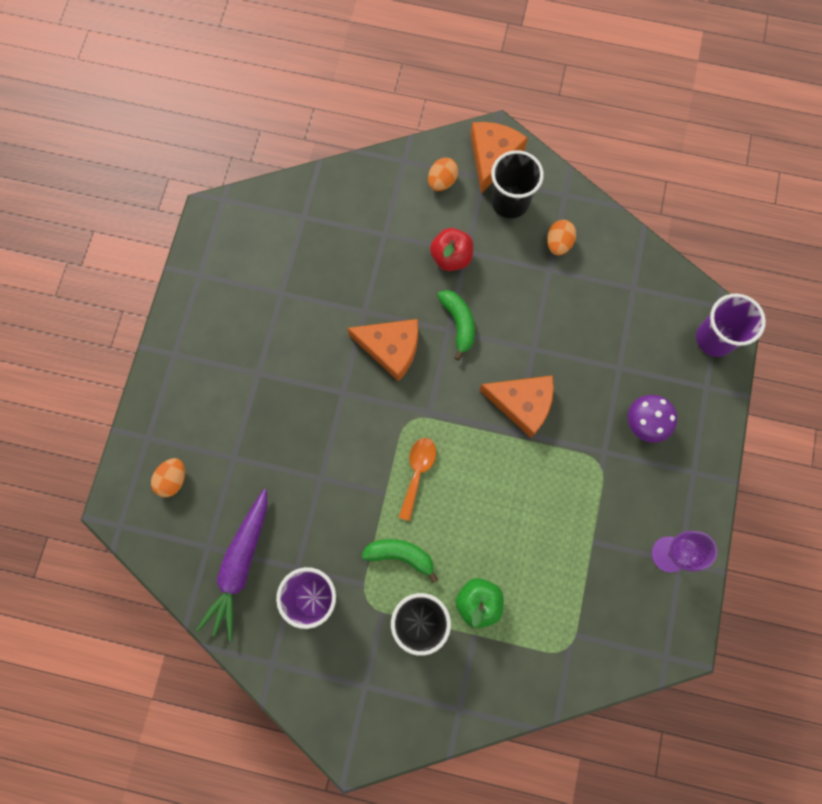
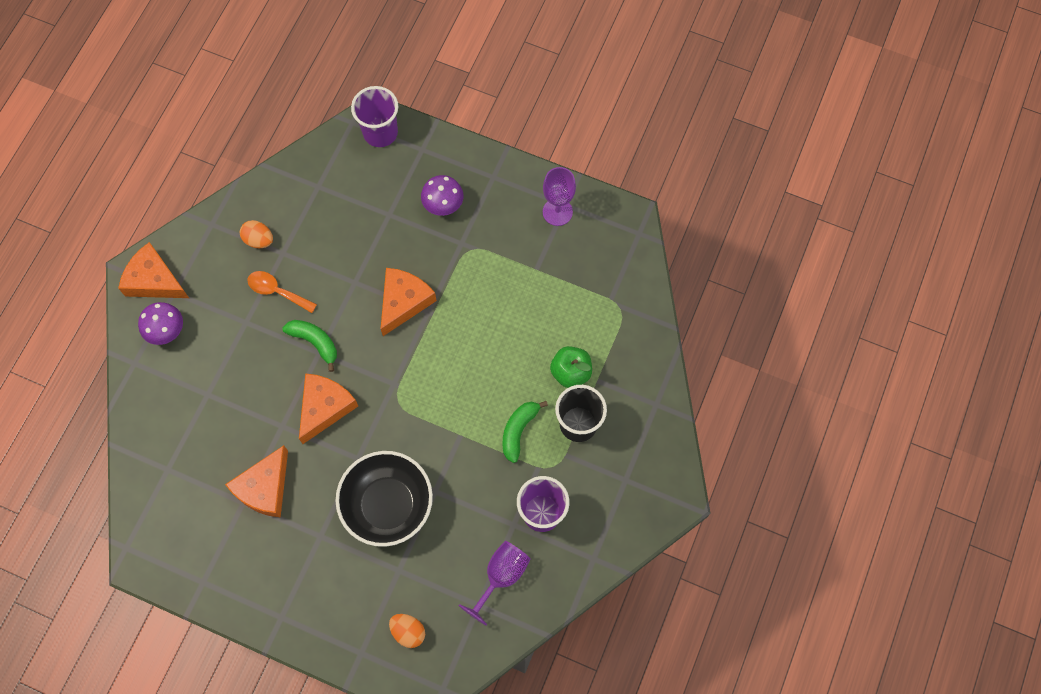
camera: 80 degrees left, 5 degrees down
purple carrot [196,489,267,641] -> purple goblet [458,541,531,626]
orange spoon [398,438,436,521] -> orange spoon moved to [247,271,317,313]
orange egg [428,158,458,191] -> purple mushroom [138,302,183,345]
red apple [430,228,473,271] -> none
green banana [437,290,475,360] -> green banana turned 45 degrees clockwise [282,320,337,372]
black cup [491,150,544,218] -> none
none -> orange cheese [225,445,288,518]
none -> black bowl [336,451,433,547]

